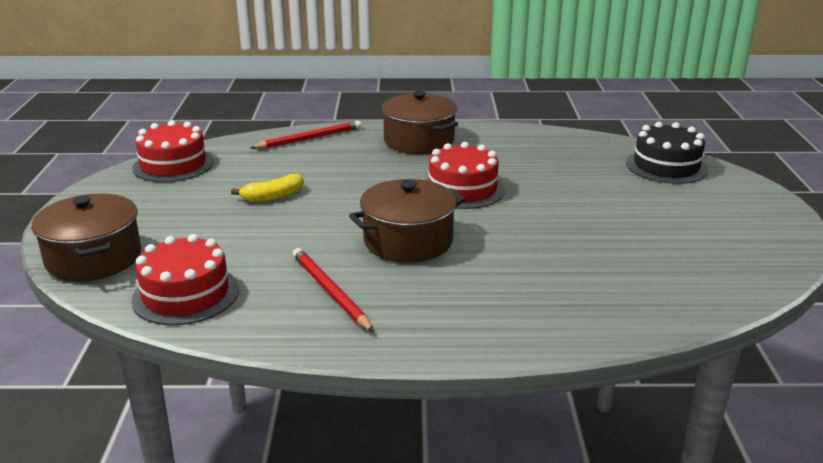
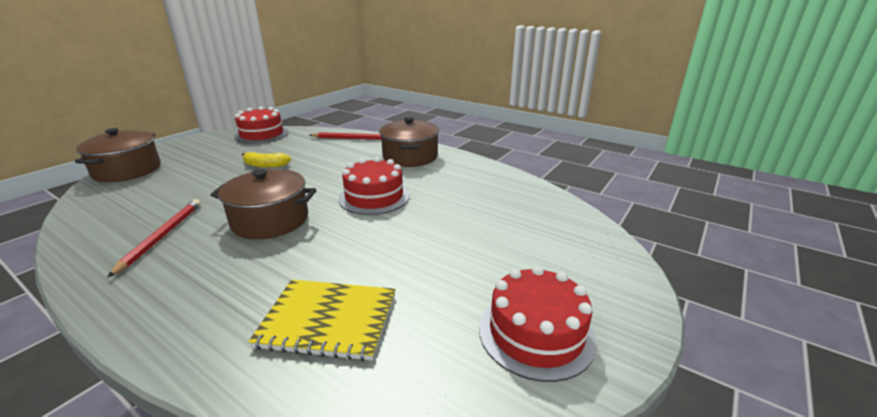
camera: 35 degrees right, 0 degrees up
red cake [131,234,239,325] -> red cake moved to [479,266,597,382]
black cake [626,122,708,184] -> none
none -> yellow notebook [248,280,396,361]

